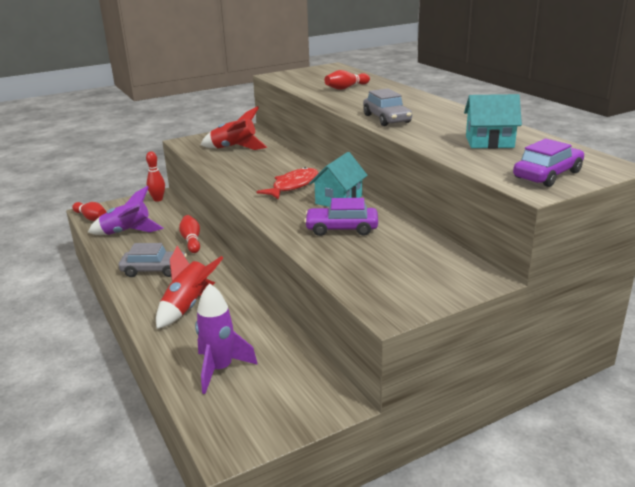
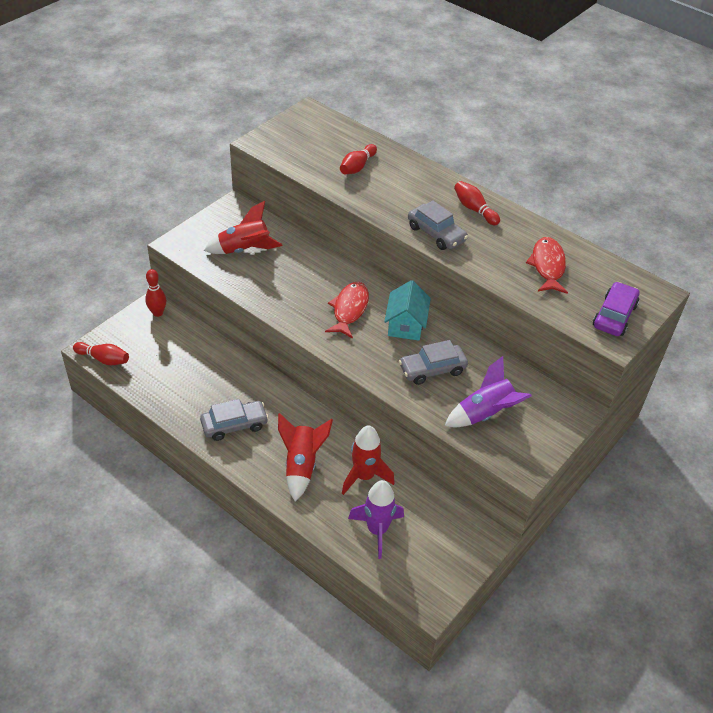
camera: 25 degrees left, 20 degrees up
purple rocket [88,186,163,235] -> purple rocket moved to [445,356,532,427]
red bowling pin [179,215,200,253] -> red bowling pin moved to [454,181,500,225]
purple car [304,198,378,236] -> grey car [399,340,468,385]
turquoise house [464,94,522,148] -> red fish [526,237,568,294]
none -> red rocket [342,425,395,495]

